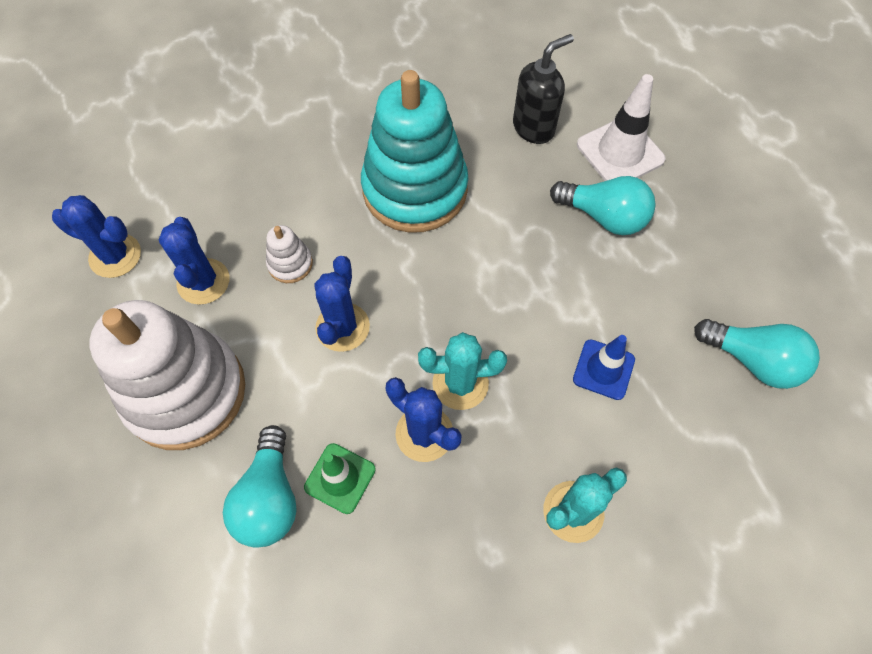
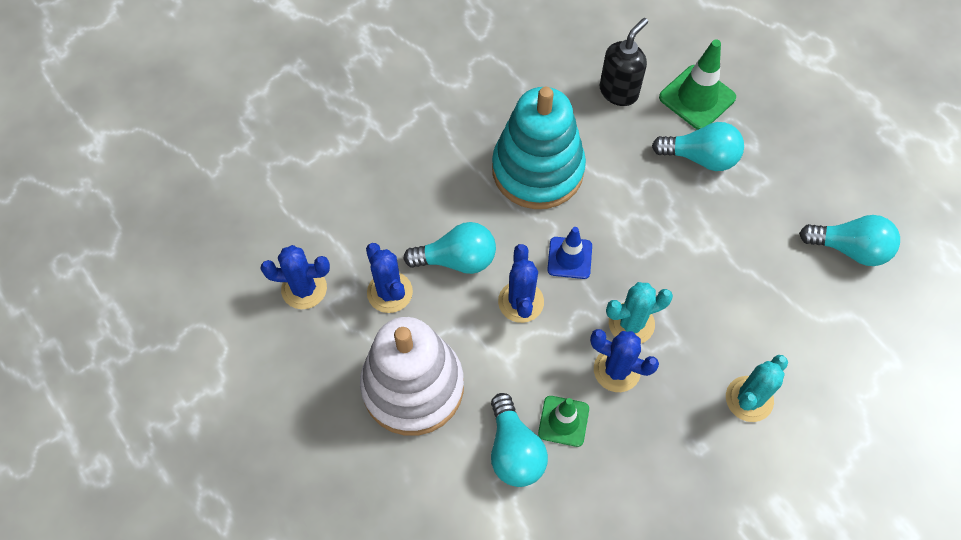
camera: 15 degrees left, 0 degrees up
white stacking toy [266,225,313,283] -> turquoise light bulb [403,222,496,274]
blue traffic cone [573,335,635,400] -> blue traffic cone moved to [547,227,592,279]
white traffic cone [577,74,666,181] -> green traffic cone [659,39,736,130]

